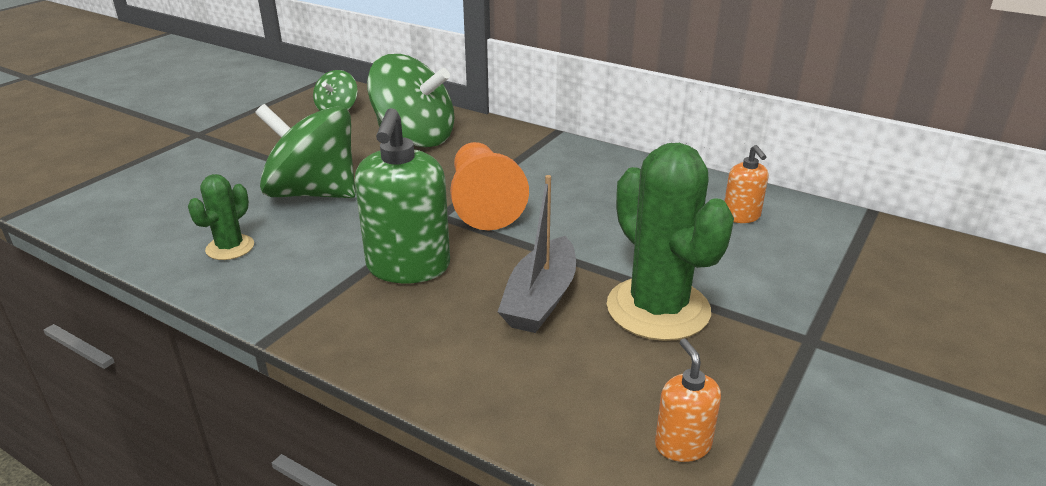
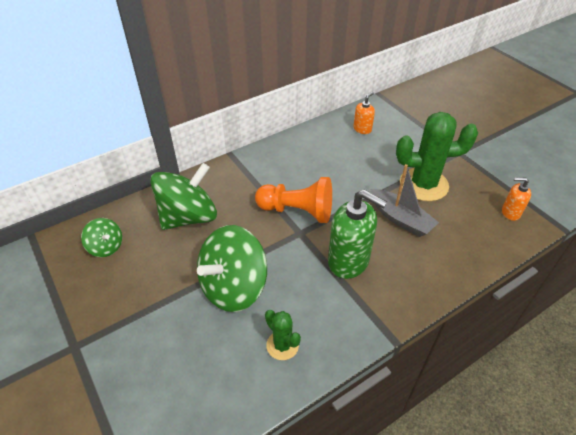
camera: 65 degrees left, 15 degrees up
orange soap dispenser [725,145,768,223] -> orange soap dispenser turned 60 degrees counterclockwise [353,92,375,134]

